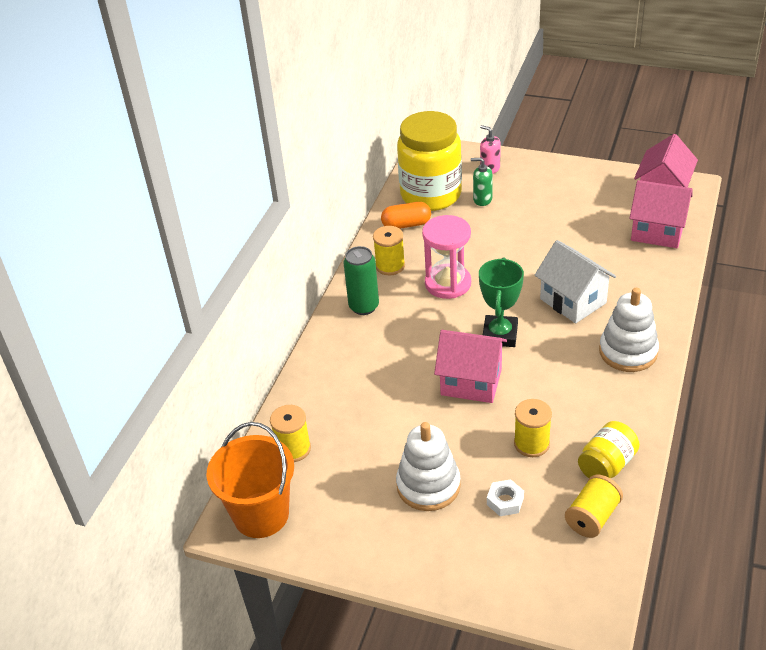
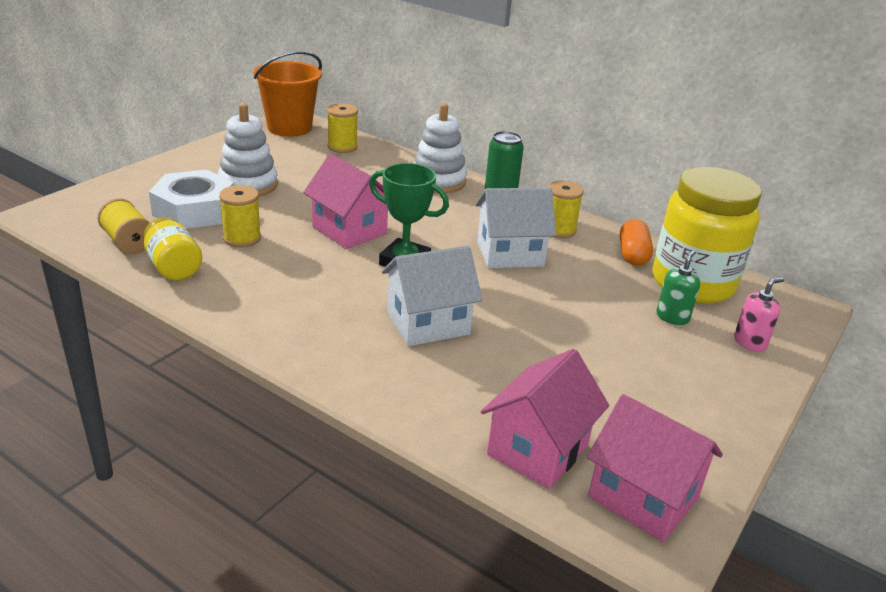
camera: 100 degrees right, 10 degrees down
pink hourglass [422,215,471,299] -> white house [475,188,556,268]
pink house [434,330,507,403] -> pink house turned 75 degrees counterclockwise [303,154,388,249]
white nut [487,479,524,516] -> white nut [149,169,234,229], size x2.24
white stacking toy [599,288,659,372] -> white stacking toy moved to [414,103,467,193]

